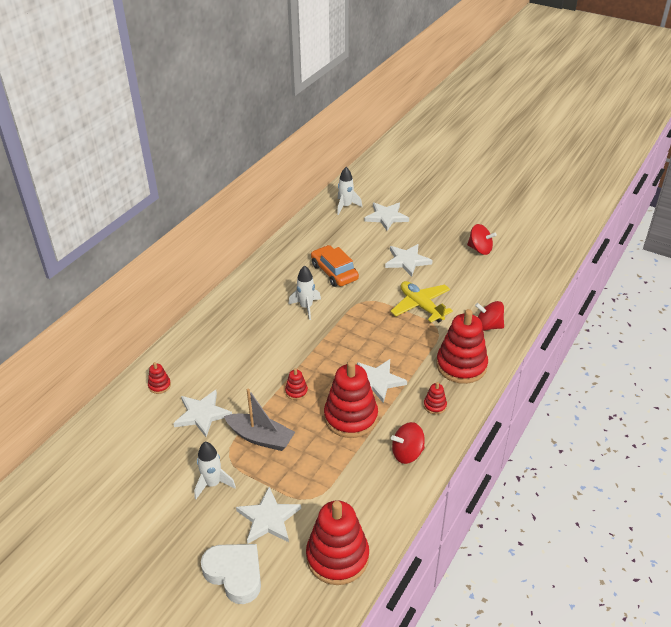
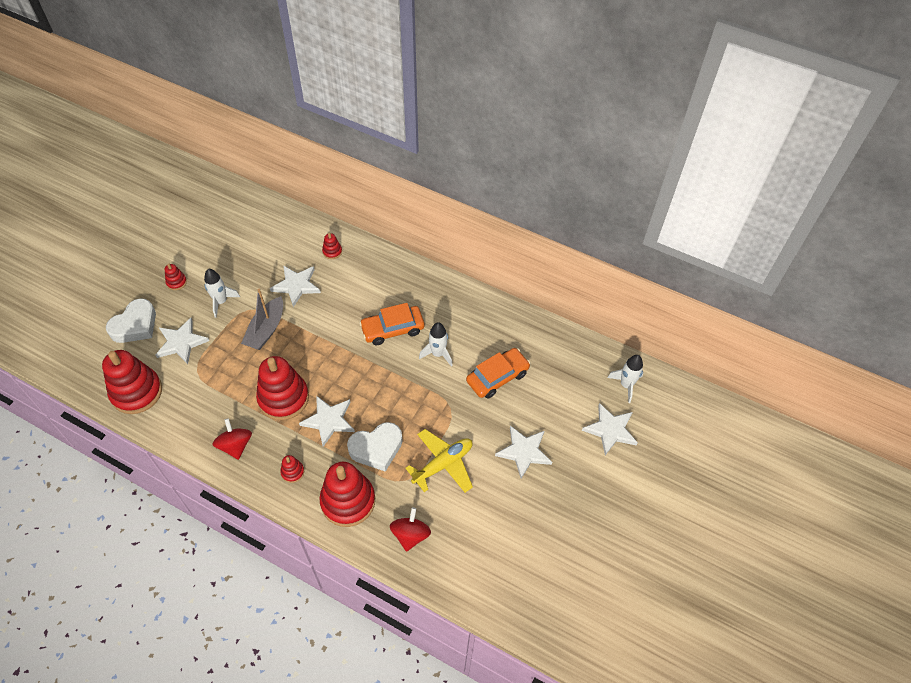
camera: 85 degrees right, 15 degrees up
red stacking toy [285,368,308,400] -> red stacking toy moved to [165,264,187,290]
red spinning top [467,224,497,255] -> none
none -> white heart [347,422,403,472]
none -> orange car [359,303,424,345]

